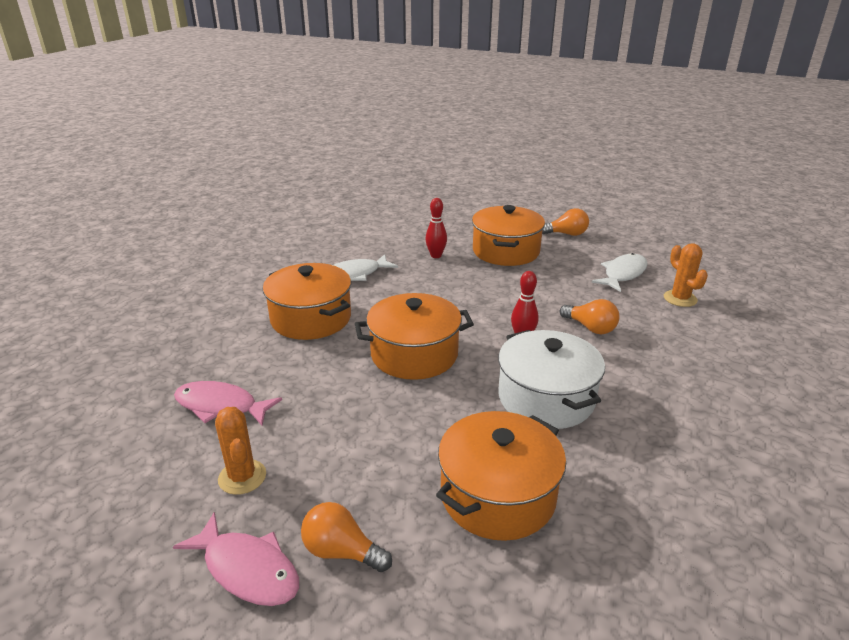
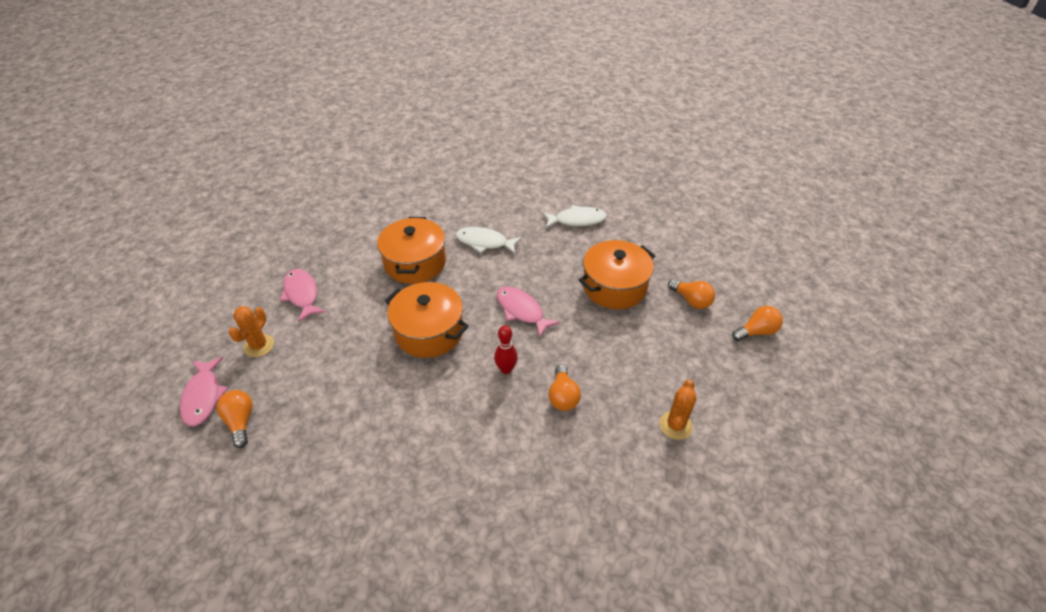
camera: 45 degrees right, 15 degrees up
red bowling pin [425,198,447,258] -> none
orange pot [436,411,566,541] -> none
white pot [498,330,605,429] -> none
white fish [592,253,648,292] -> white fish moved to [542,205,607,228]
none -> pink fish [497,287,560,338]
none -> orange light bulb [732,306,783,341]

